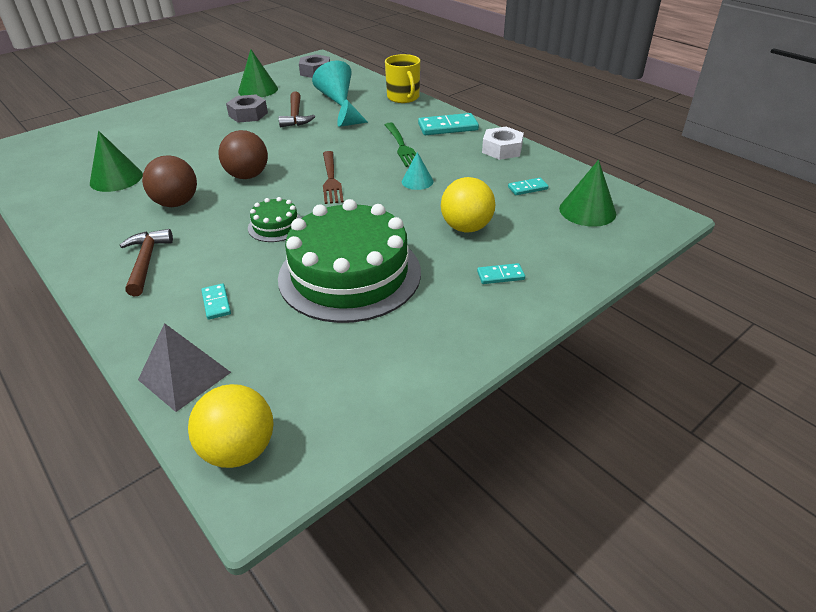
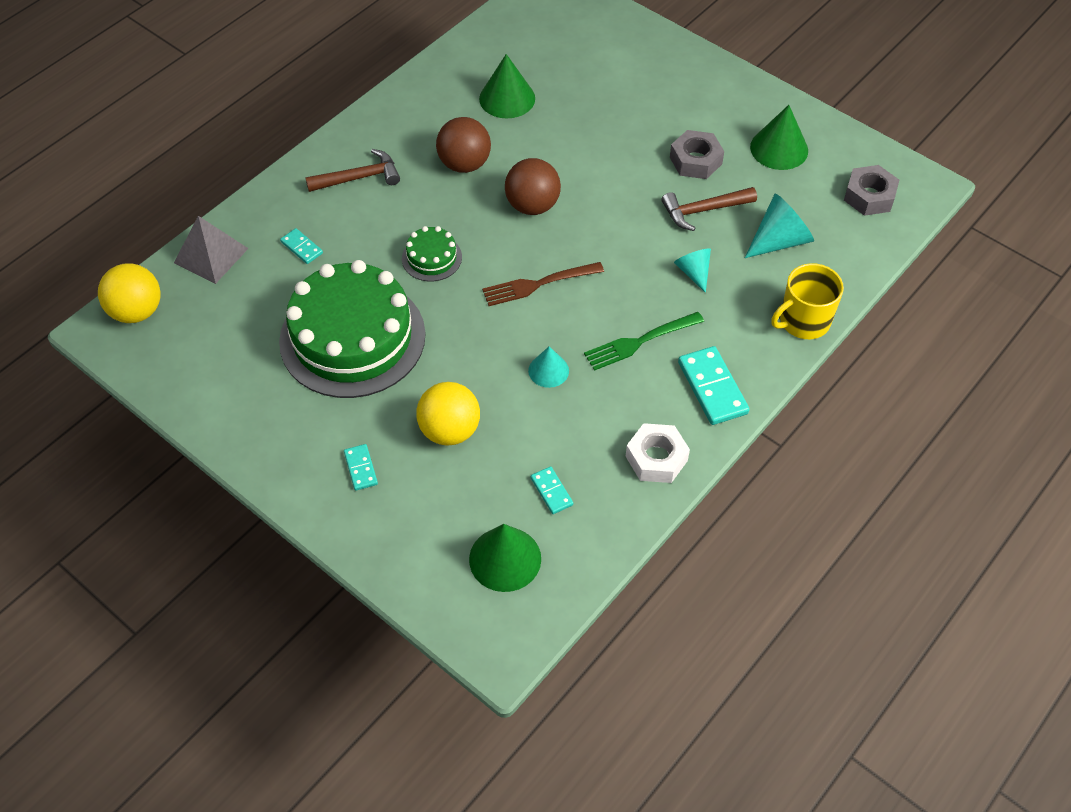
camera: 80 degrees right, 15 degrees up
turquoise domino [201,284,231,320] -> turquoise domino turned 75 degrees clockwise [280,228,323,264]

